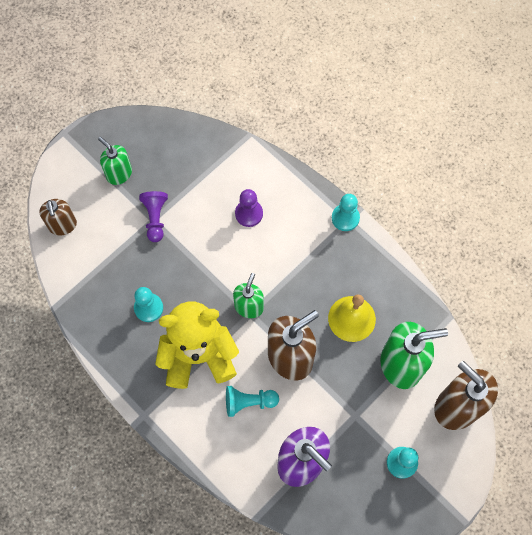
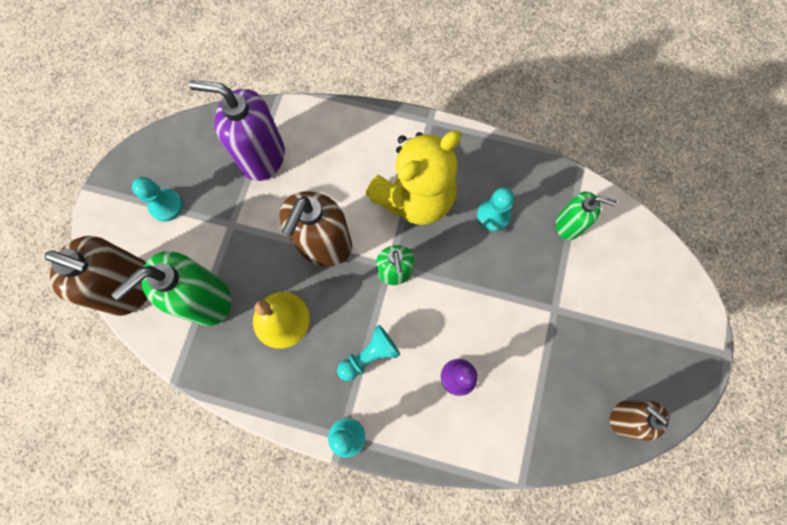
camera: 150 degrees right, 5 degrees up
brown soap dispenser [39,199,77,235] -> brown soap dispenser moved to [610,400,669,441]
green soap dispenser [98,137,132,185] -> green soap dispenser moved to [556,191,617,240]
purple pawn [139,191,168,242] -> none
turquoise pawn [226,386,279,417] -> turquoise pawn moved to [337,325,400,381]

